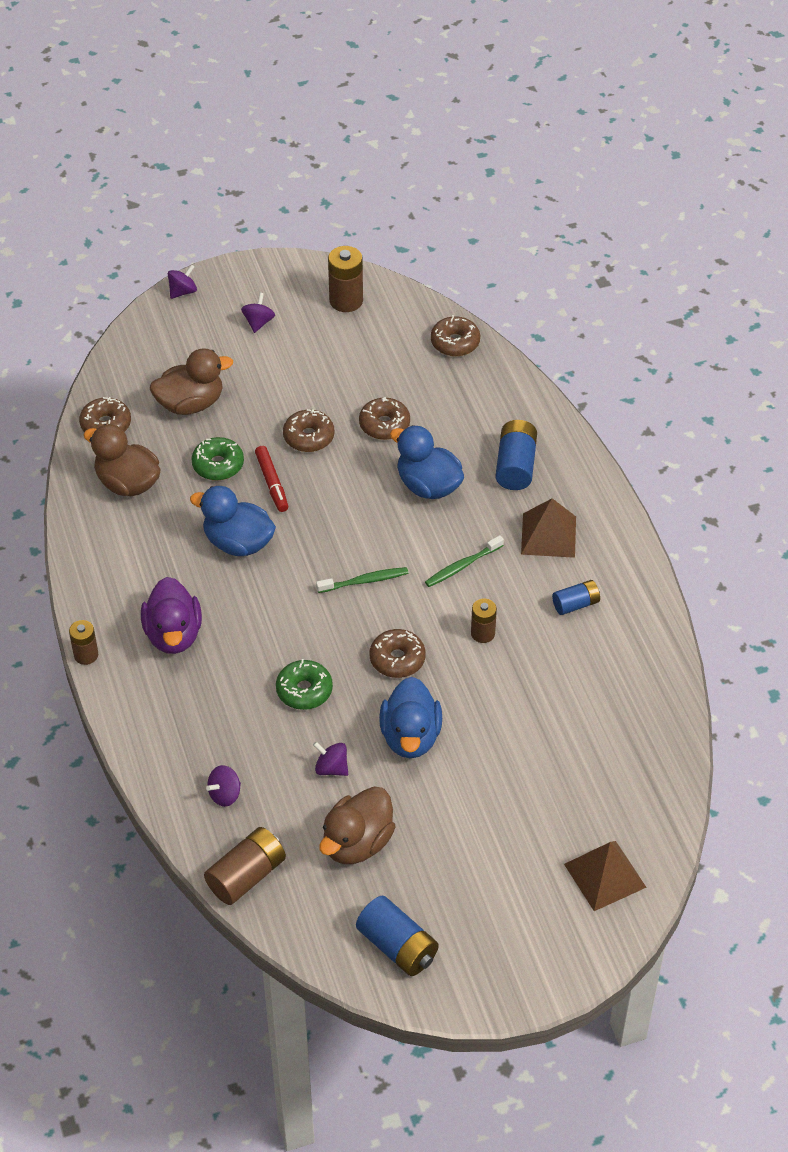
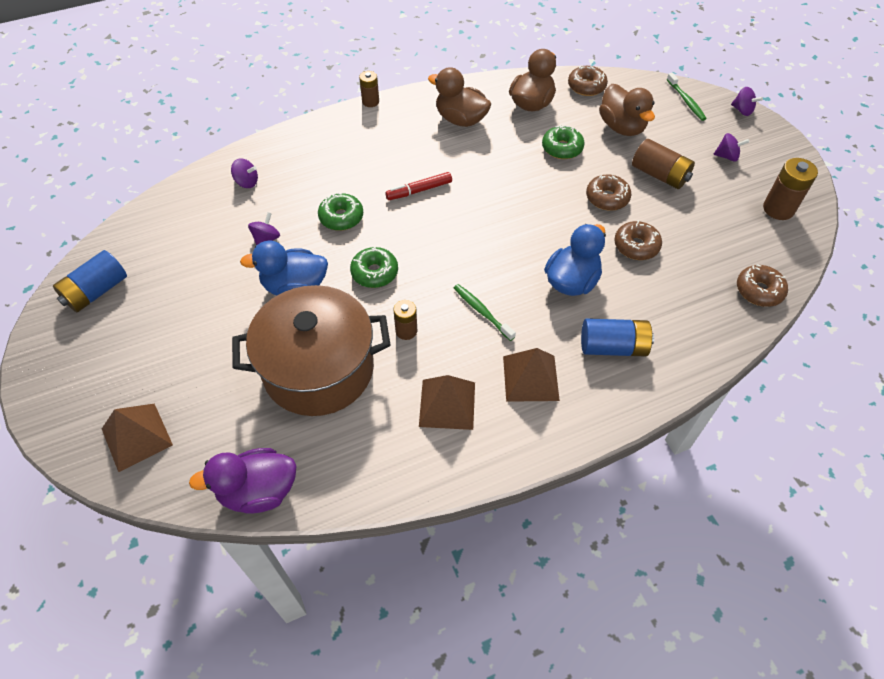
camera: 85 degrees right, 5 degrees up
purple duck [141,577,202,654] -> purple duck moved to [189,448,296,514]
blue duck [190,486,276,556] -> none
brown battery [204,827,286,905] -> brown battery moved to [632,139,695,189]
purple spinning top [206,765,241,807] -> purple spinning top turned 150 degrees clockwise [231,158,258,188]
red marker [255,446,288,512] -> red marker moved to [385,172,452,200]
green toothbrush [316,567,408,593] -> green toothbrush moved to [667,73,707,121]
brown duck [319,786,395,864] -> brown duck moved to [428,67,491,127]
brown donut [370,629,426,678] -> green donut [350,247,398,288]
blue battery [552,580,600,615] -> brown pyramid [419,375,475,430]
none -> brown pot [232,285,390,416]

